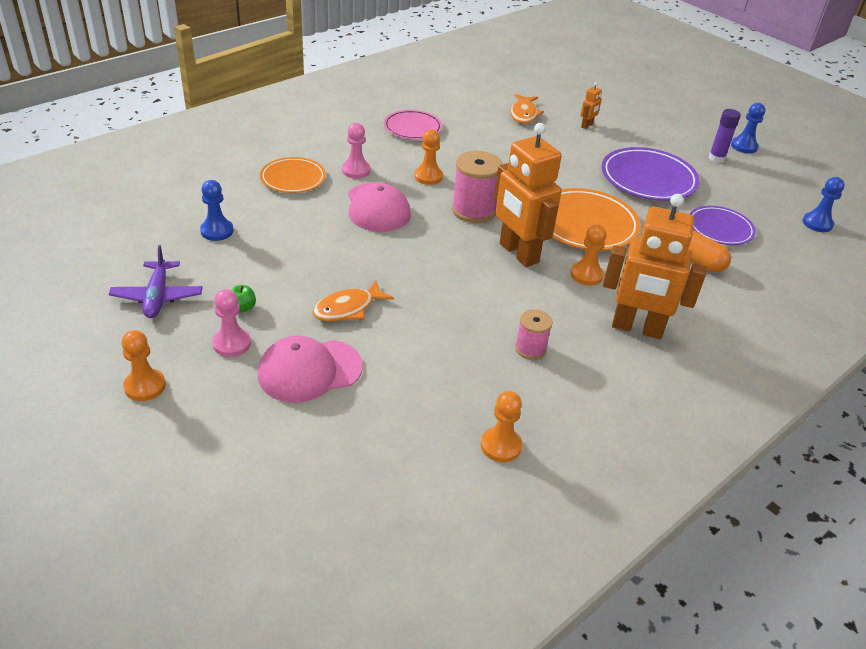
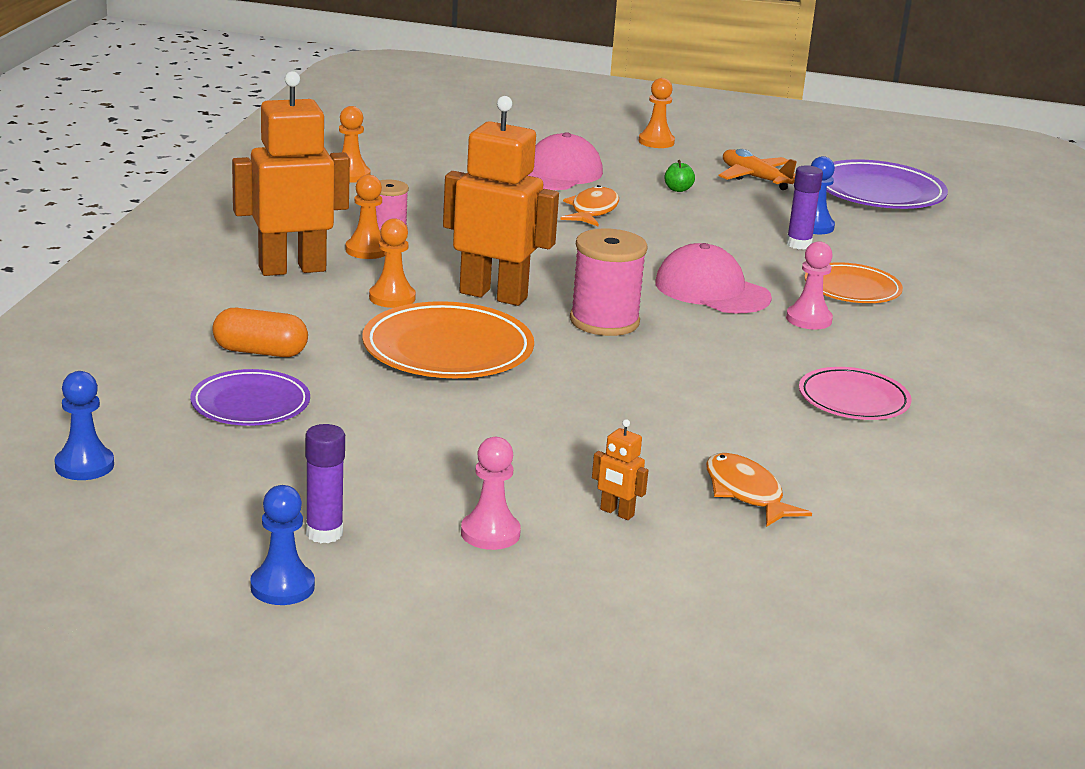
camera: 145 degrees right, 15 degrees down
purple plane [109,245,203,318] -> orange plane [719,149,797,190]
pink pawn [212,289,251,357] -> pink pawn moved to [461,437,521,550]
orange pawn [414,129,443,185] -> orange pawn moved to [345,175,386,259]
orange robot [580,82,602,129] -> orange robot turned 60 degrees counterclockwise [592,419,648,520]
purple plate [601,147,700,201] -> purple plate moved to [827,159,948,209]
none -> purple glue stick [786,165,823,250]

